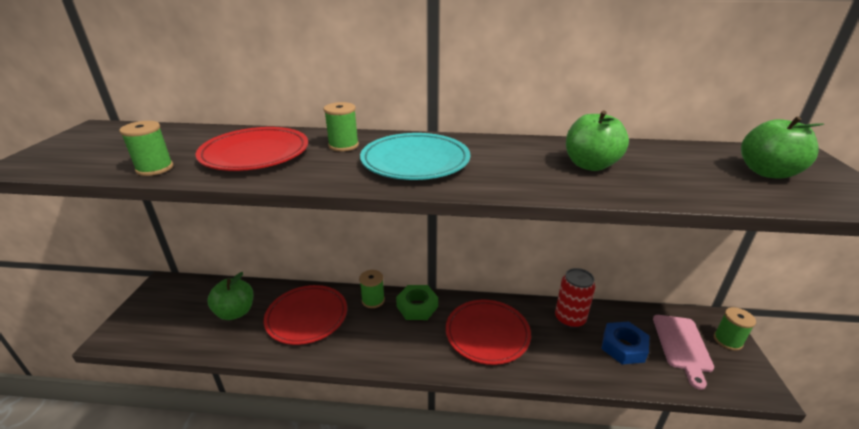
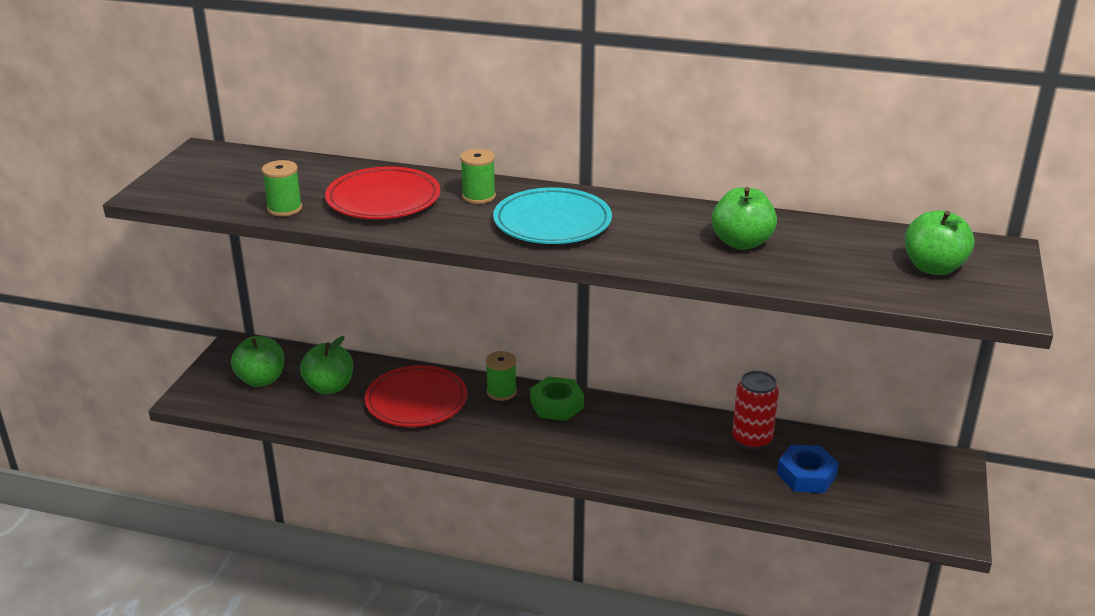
camera: 10 degrees right, 0 degrees up
red plate [446,300,531,365] -> none
pink cutting board [653,315,714,390] -> none
green spool [714,307,756,351] -> none
none -> green apple [231,336,284,387]

